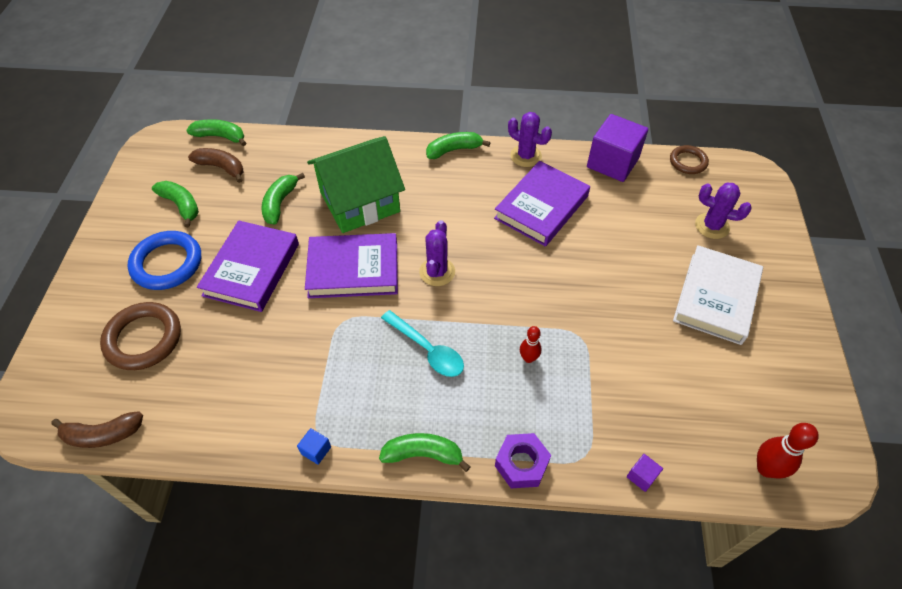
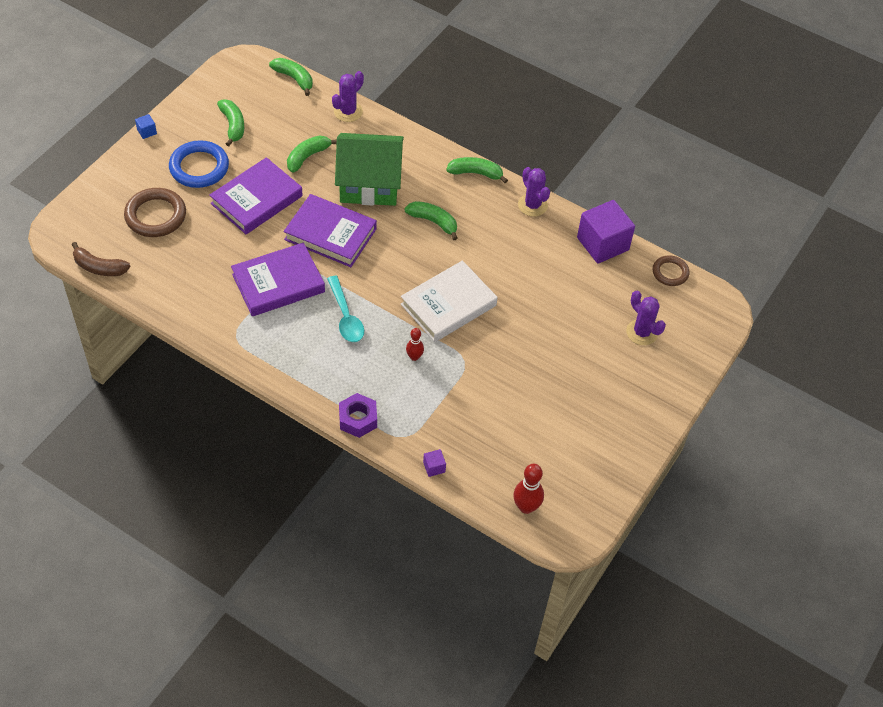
camera: 25 degrees right, 0 degrees up
brown banana [188,148,243,183] -> none
blue cube [297,428,331,465] -> blue cube moved to [135,114,157,139]
green banana [379,433,470,472] -> green banana moved to [404,201,458,240]
purple cactus [419,220,455,286] -> purple cactus moved to [332,71,364,122]
purple book [494,161,590,247] -> purple book moved to [231,243,325,316]
white book [673,245,763,345] -> white book moved to [401,260,497,342]

